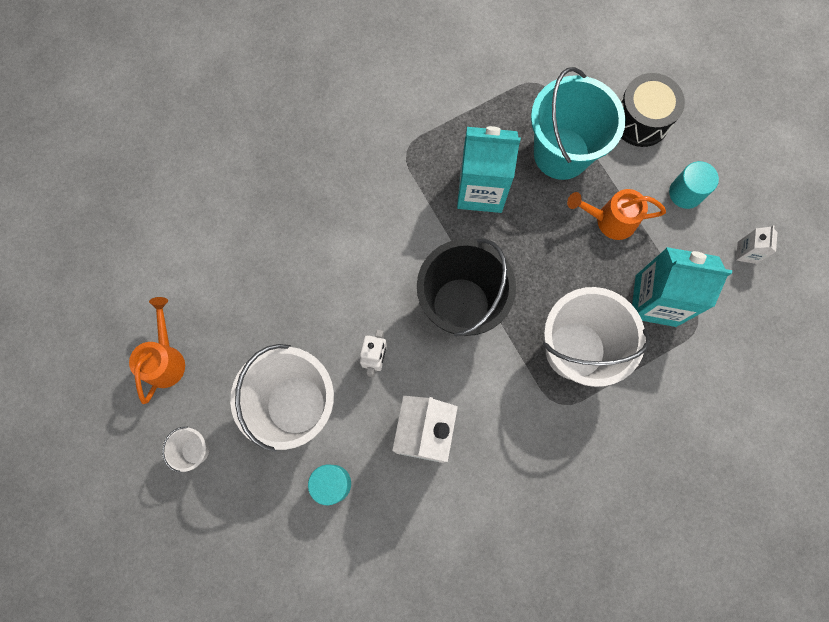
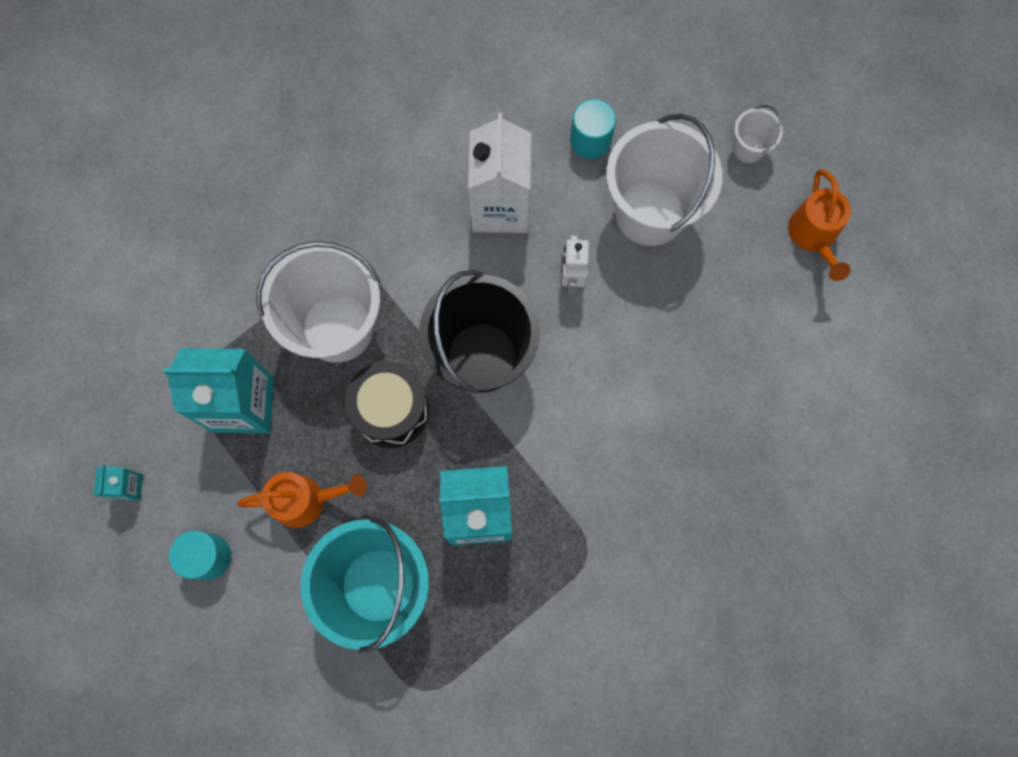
camera: 170 degrees right, 0 degrees up
black drum [620,73,685,147] -> black drum moved to [345,361,429,448]
white carton [736,225,777,264] -> turquoise carton [93,465,143,501]

